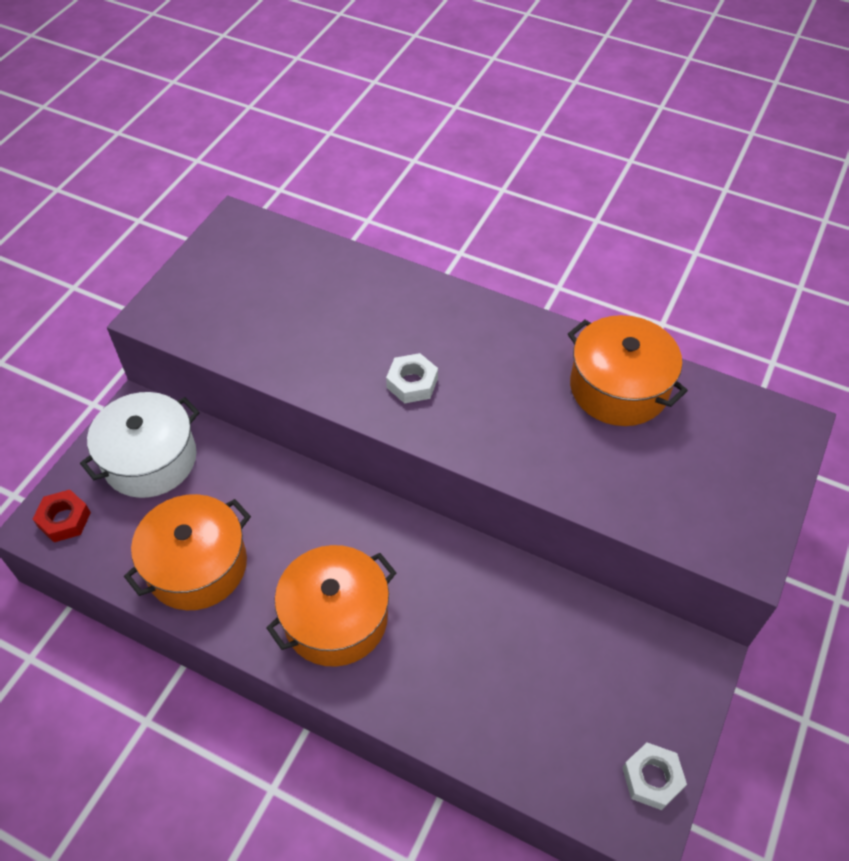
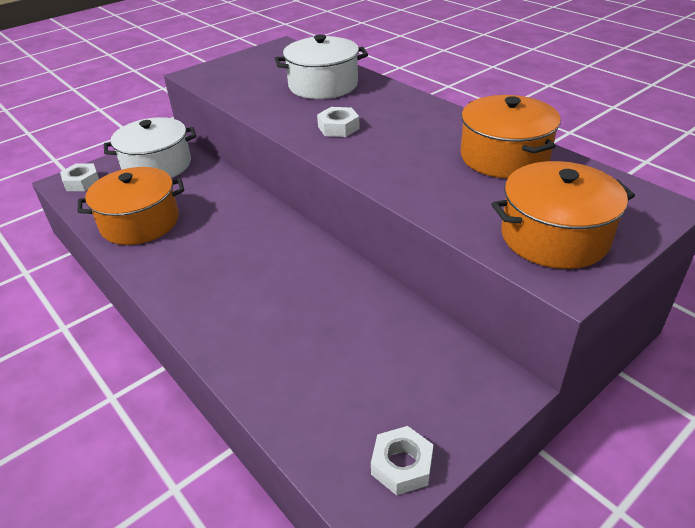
camera: 25 degrees right, 15 degrees down
red nut [33,490,91,542] -> white nut [60,163,99,191]
orange pot [266,545,396,667] -> orange pot moved to [491,161,635,269]
none -> white pot [275,34,368,99]

